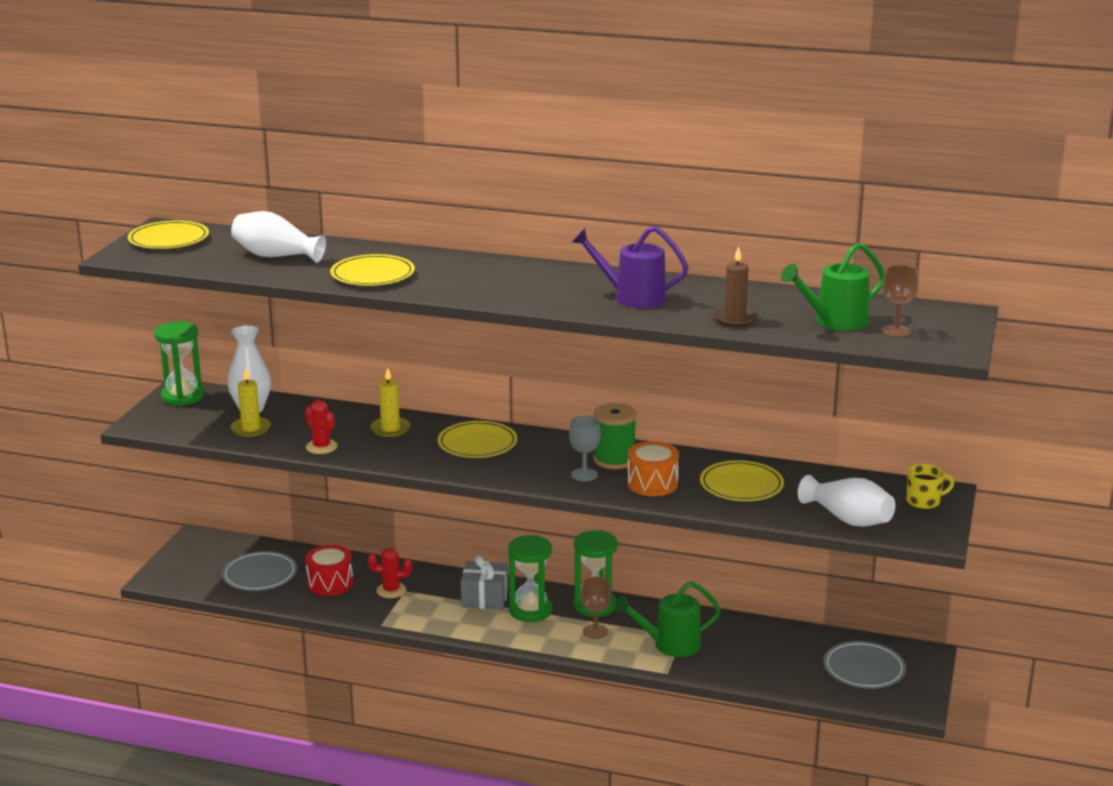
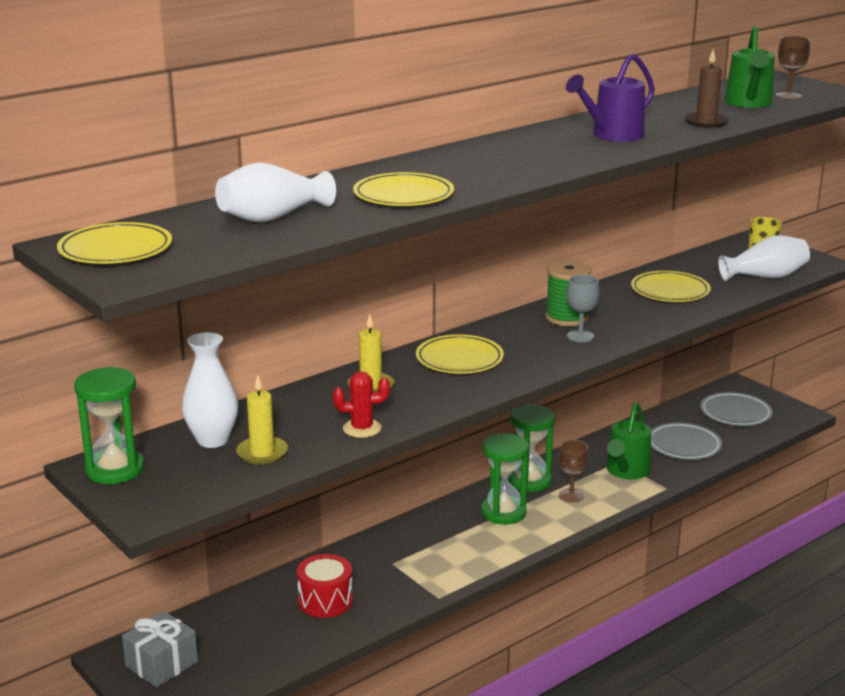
camera: 55 degrees left, 0 degrees up
grey plate [222,551,297,591] -> grey plate moved to [651,423,722,460]
red cactus [368,547,412,598] -> none
grey gift [461,556,508,610] -> grey gift moved to [122,611,198,688]
orange drum [627,441,679,496] -> none

